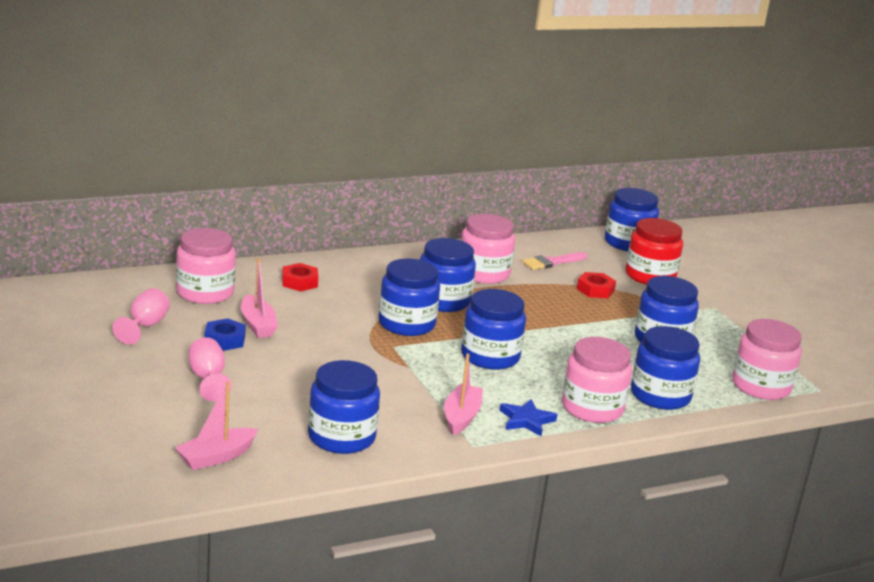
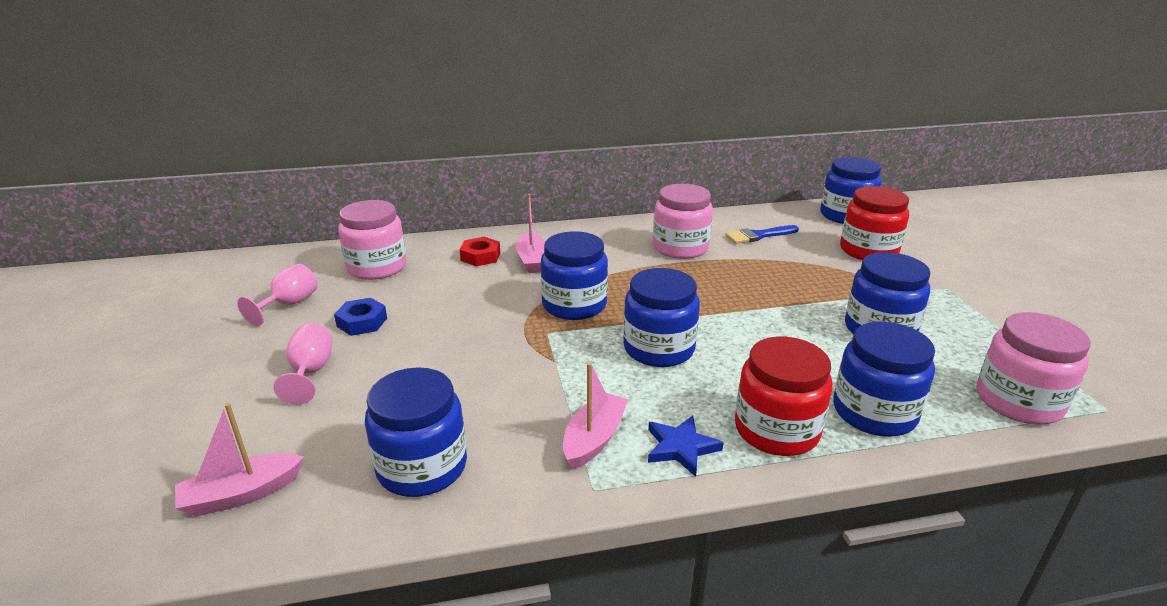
camera: 15 degrees right, 5 degrees up
pink boat [241,258,278,338] -> pink boat moved to [516,194,545,273]
blue jar [420,238,476,312] -> none
pink brush [522,252,587,270] -> blue brush [726,225,799,244]
pink jar [562,337,632,423] -> red jar [735,336,833,456]
red nut [577,272,616,298] -> none

